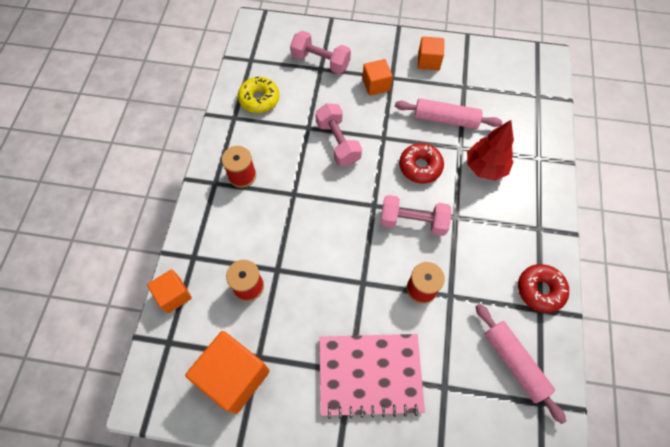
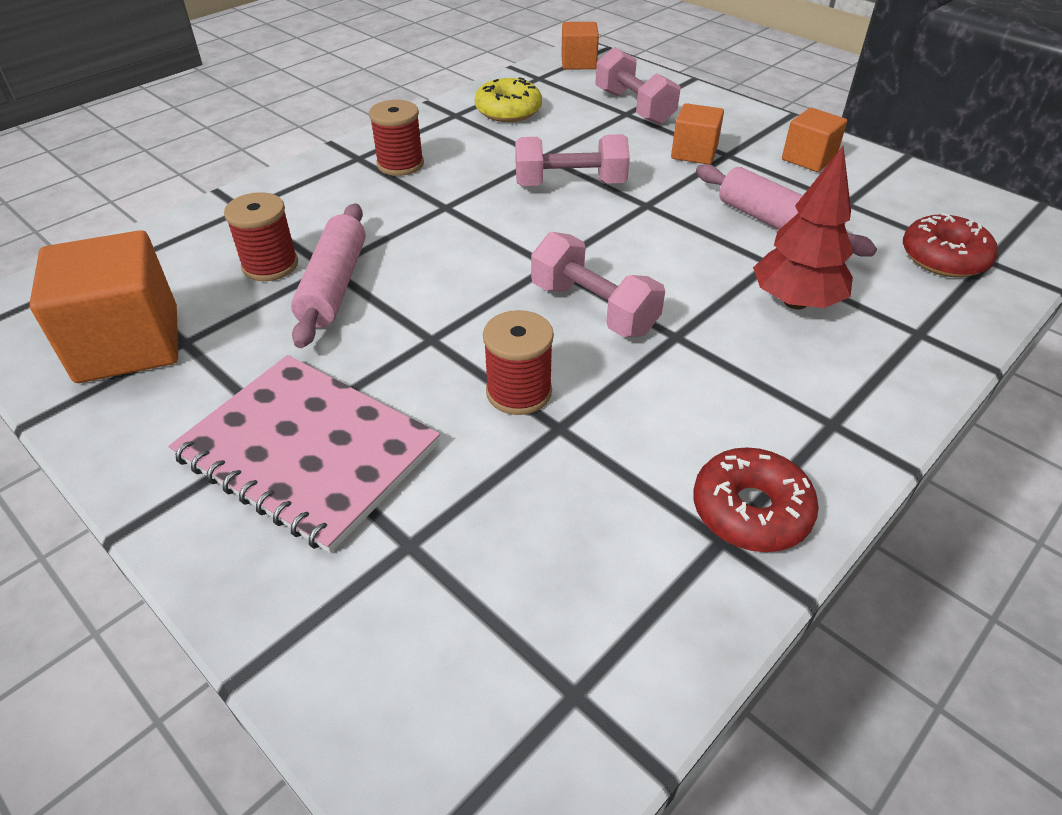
camera: 35 degrees right, 20 degrees down
orange cube [147,269,192,313] -> orange cube moved to [561,22,599,69]
pink dumbbell [315,104,362,166] -> pink dumbbell turned 75 degrees clockwise [515,134,630,186]
red donut [399,143,444,184] -> red donut moved to [903,213,998,277]
pink rolling pin [475,304,566,424] -> pink rolling pin moved to [291,203,366,348]

